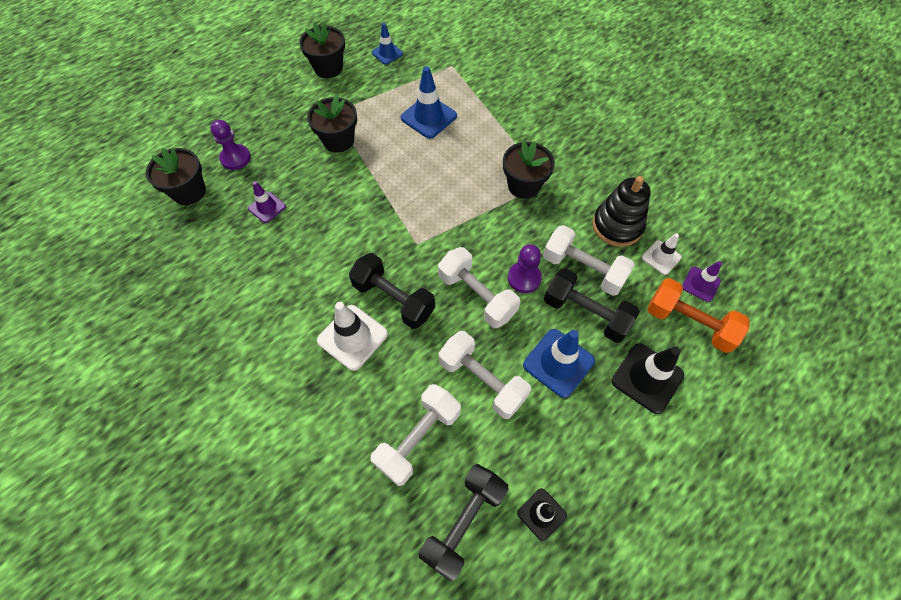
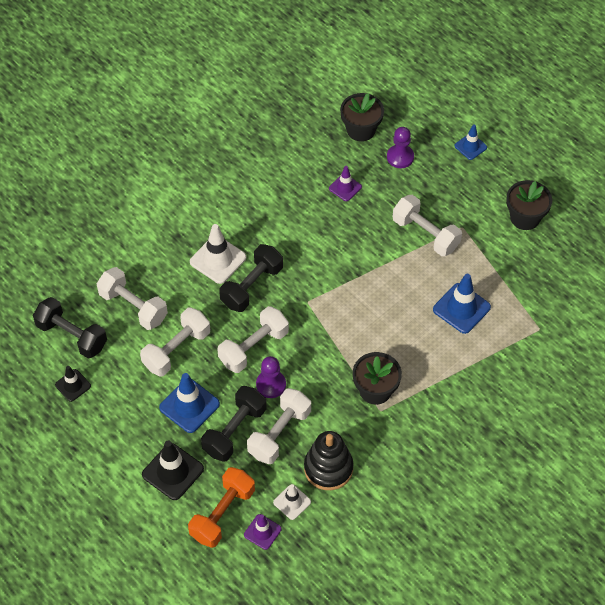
camera: 90 degrees right, 5 degrees down
black flower pot [307,95,357,153] -> white dumbbell [393,195,462,256]
blue traffic cone [372,23,403,65] -> blue traffic cone moved to [455,124,487,160]

